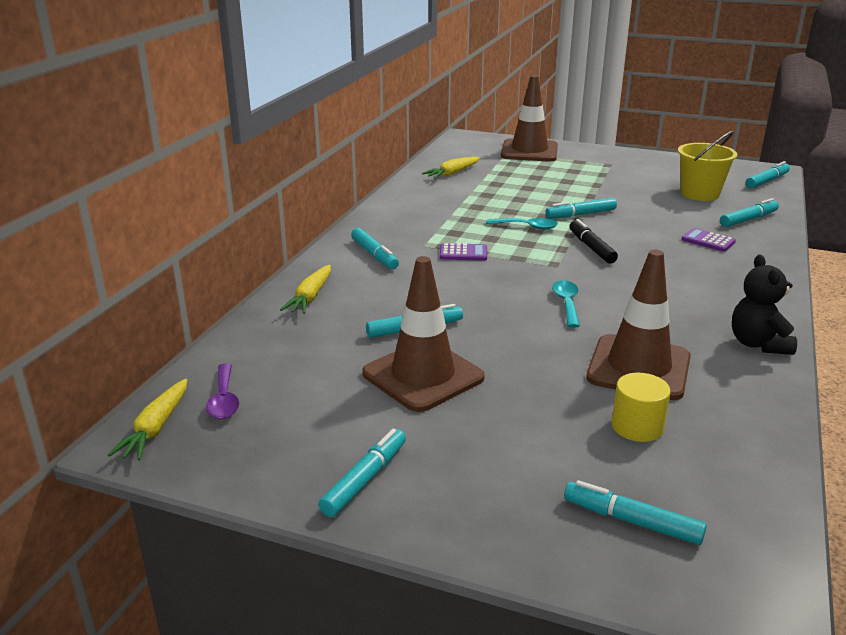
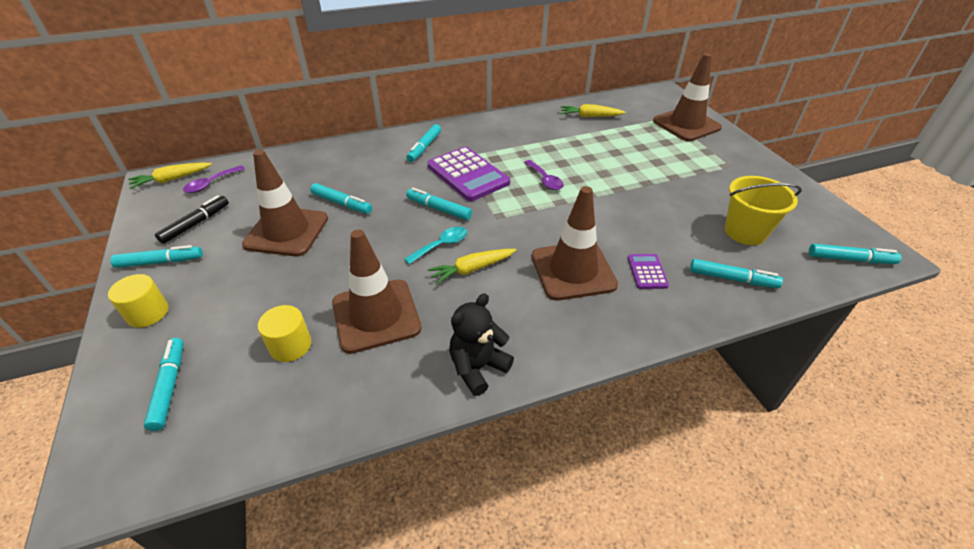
camera: 50 degrees right, 15 degrees up
yellow carrot [280,265,331,314] -> yellow carrot moved to [427,249,516,285]
purple calculator [440,243,487,261] -> purple calculator [427,147,510,201], size x2.07
turquoise spoon [486,218,558,230] -> purple spoon [524,160,564,190]
turquoise marker [545,198,617,219] -> turquoise marker moved to [406,188,472,220]
black marker [569,219,618,263] -> black marker moved to [155,195,229,244]
none -> yellow cylinder [108,274,168,328]
none -> brown traffic cone [532,186,618,301]

